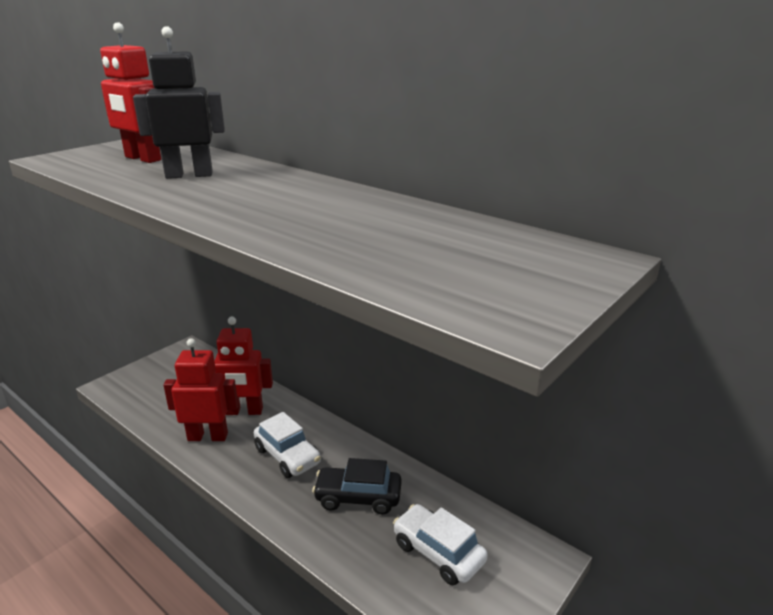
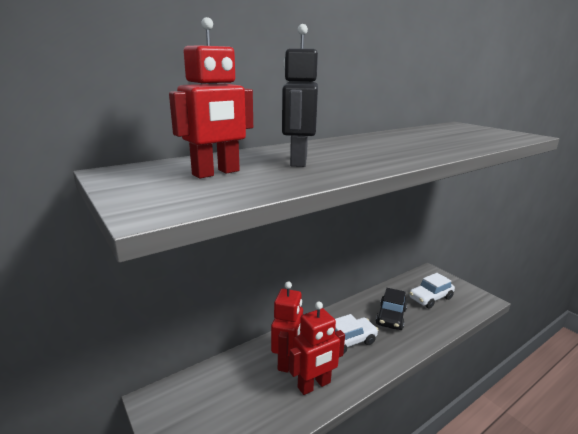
camera: 75 degrees left, 5 degrees down
red robot [163,338,238,441] -> red robot turned 135 degrees counterclockwise [289,302,345,395]

